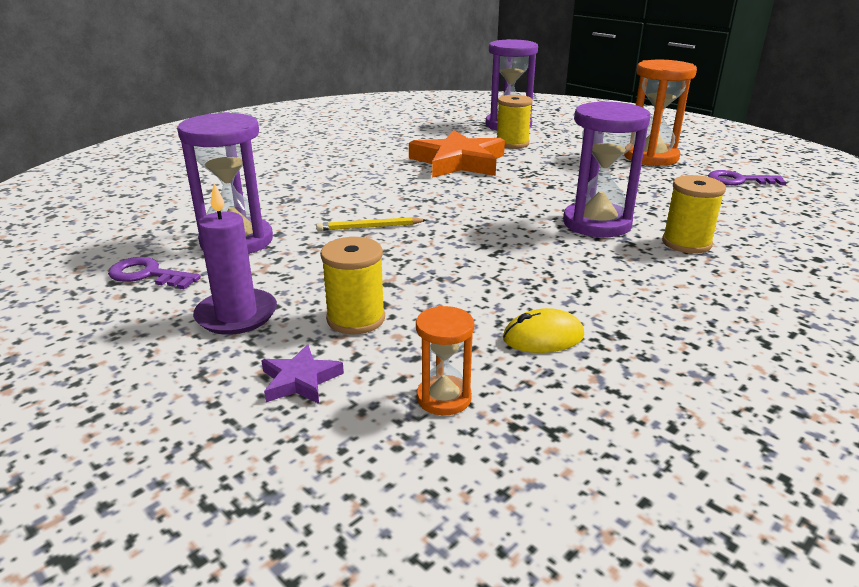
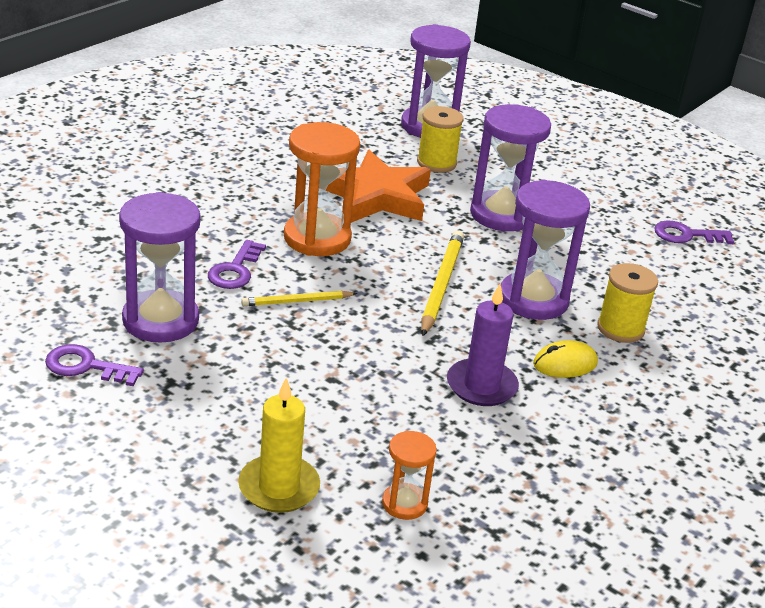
camera: 10 degrees left, 5 degrees up
purple candle [193,183,277,335] -> purple candle moved to [447,284,519,406]
purple star [261,344,344,404] -> yellow candle [238,378,320,513]
yellow spool [320,237,385,334] -> none
yellow mouse [503,308,584,353] -> yellow mouse moved to [533,340,598,378]
orange hourglass [624,60,697,166] -> orange hourglass moved to [284,122,360,256]
none -> purple key [208,240,266,289]
none -> yellow pencil [421,231,464,336]
none -> purple hourglass [470,104,551,231]

